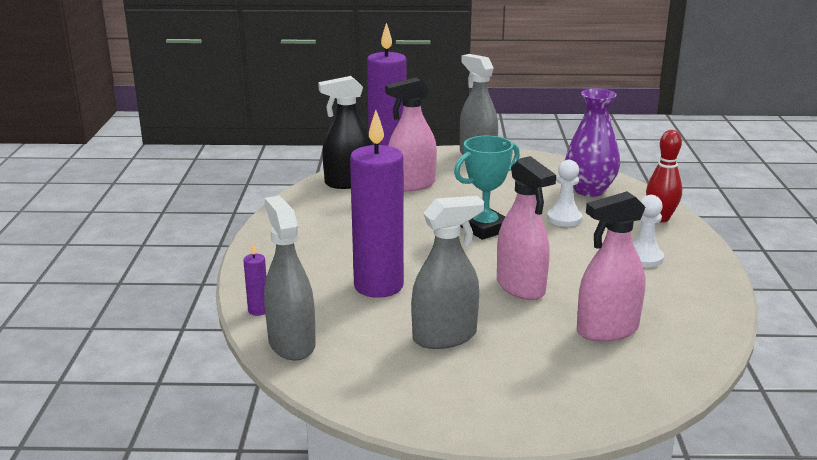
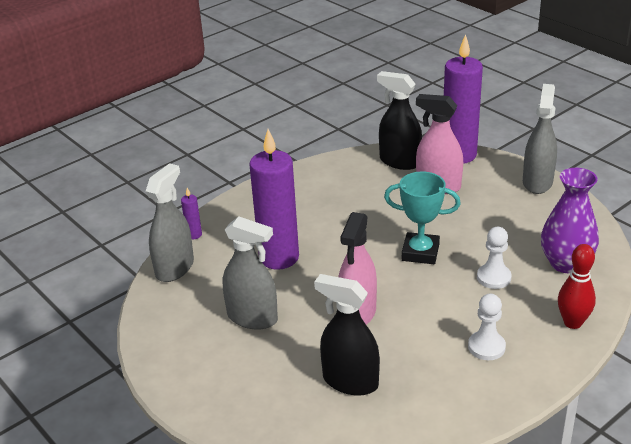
camera: 50 degrees right, 10 degrees up
pink spray bottle [577,191,646,342] -> black spray bottle [314,274,380,396]

